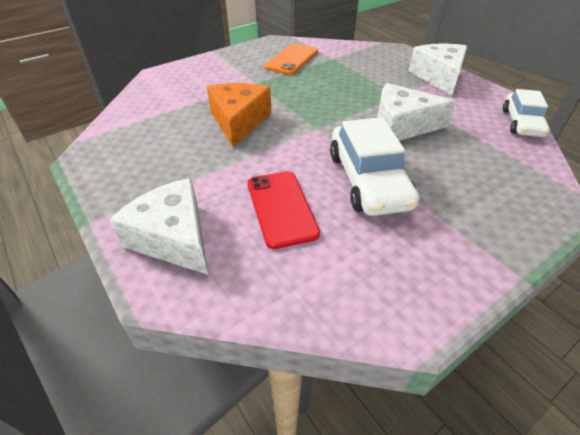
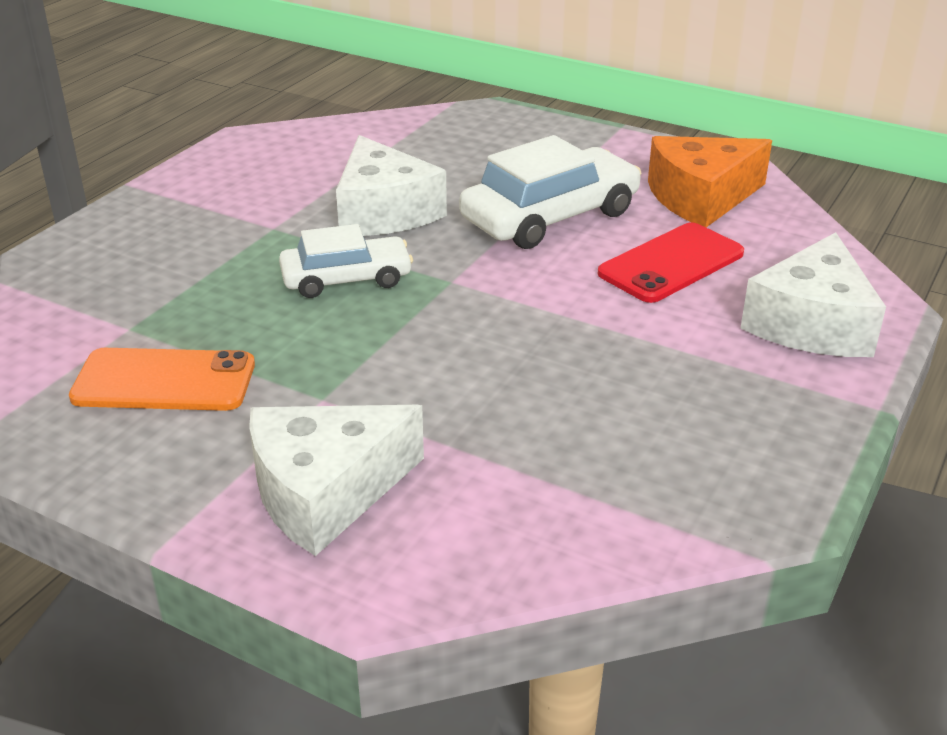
camera: 115 degrees left, 10 degrees down
orange cheese [207,83,271,148] -> orange cheese moved to [648,136,772,227]
white cheese [409,43,467,96] -> white cheese moved to [249,405,424,556]
white car [503,89,550,137] -> white car moved to [279,224,413,298]

